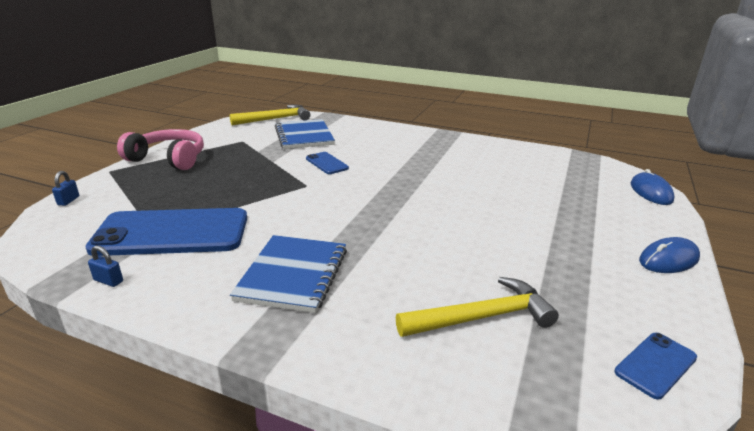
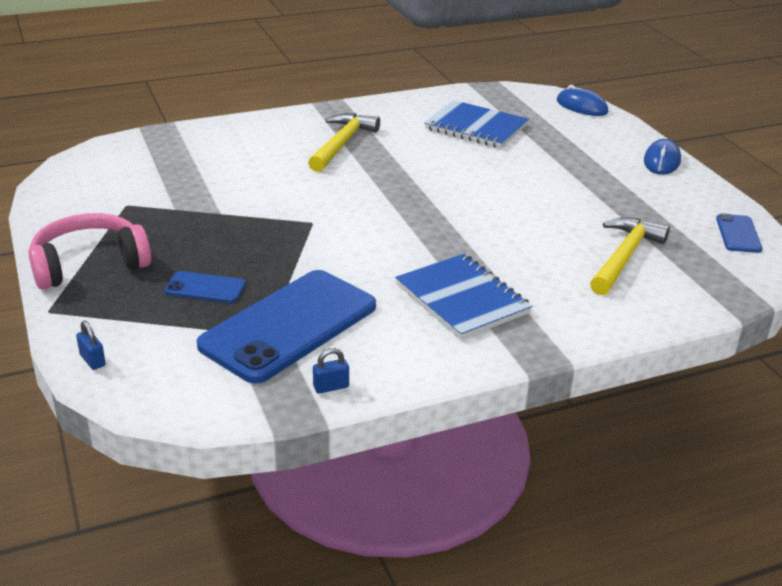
camera: 45 degrees left, 5 degrees up
yellow hammer [230,105,311,126] -> yellow hammer moved to [308,113,380,172]
blue notebook [275,119,335,149] -> blue notebook moved to [424,100,529,148]
blue phone [306,152,349,174] -> blue phone moved to [164,271,246,303]

